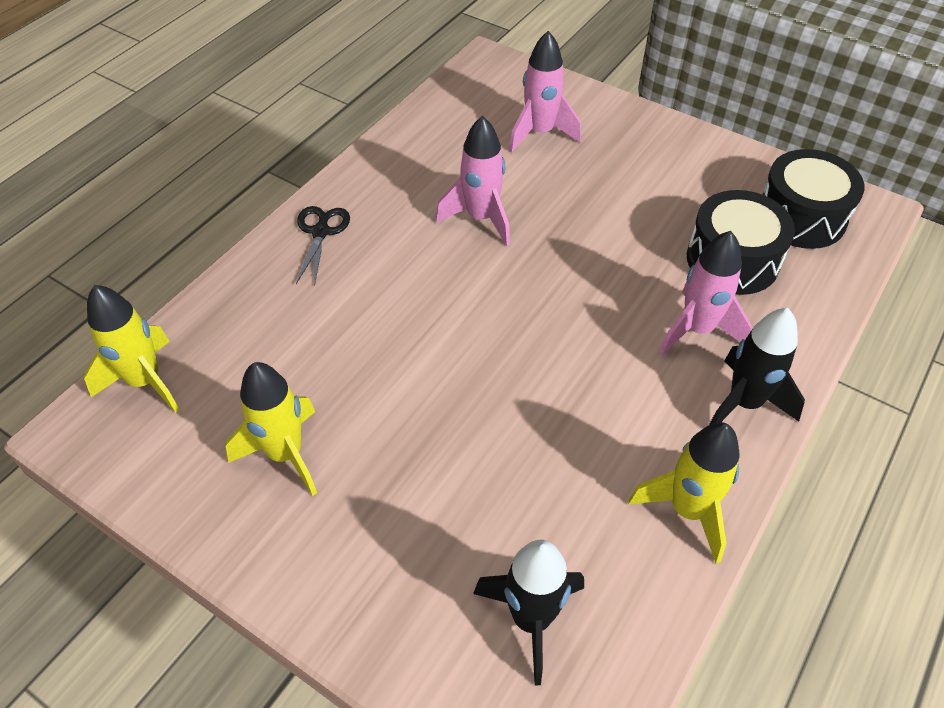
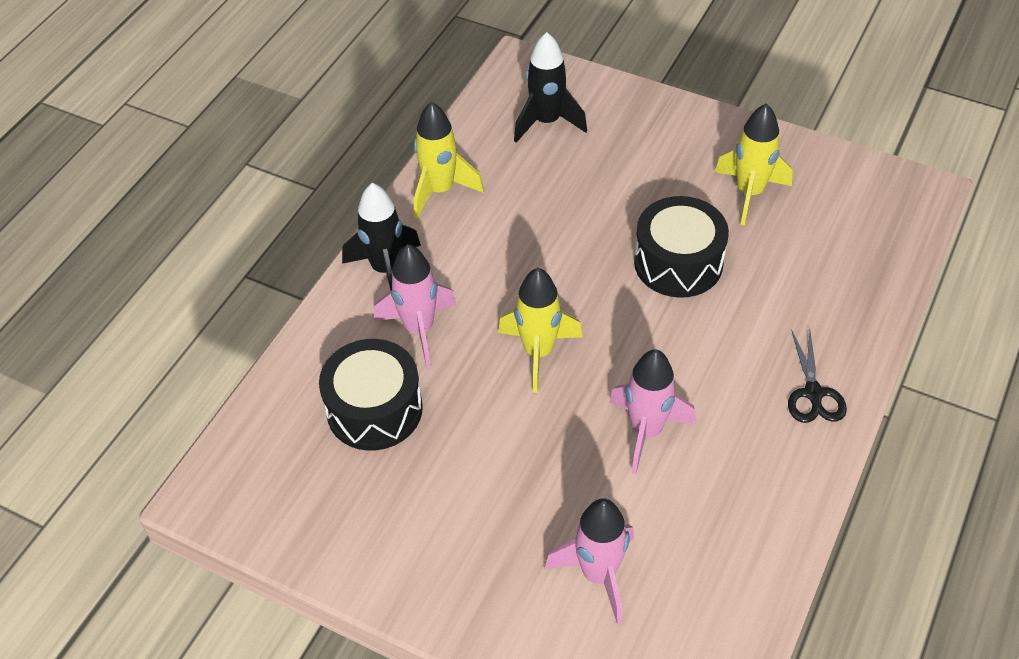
camera: 175 degrees right, 0 degrees up
yellow rocket [84,285,180,413] -> yellow rocket moved to [498,268,583,393]
black drum [762,149,865,249] -> black drum moved to [634,196,729,298]

